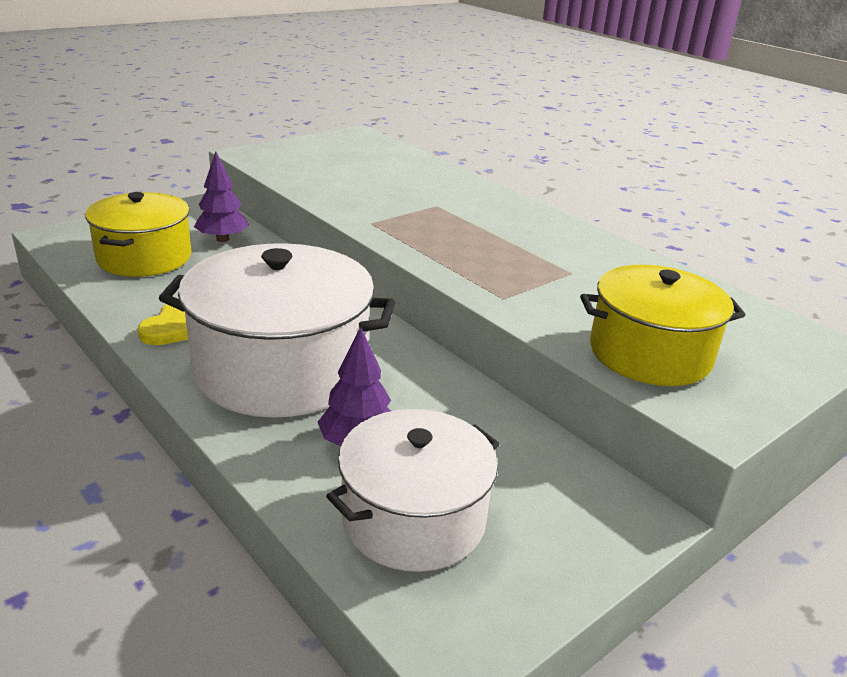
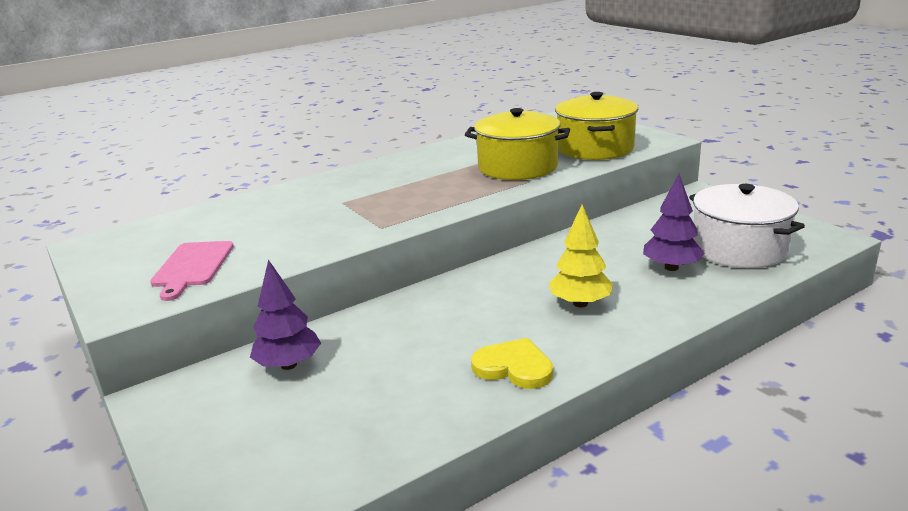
camera: 80 degrees left, 5 degrees down
yellow pot [85,192,191,277] -> yellow pot moved to [465,108,570,180]
white pot [159,243,396,418] -> yellow tree [549,205,613,307]
none -> pink cutting board [150,241,234,301]

